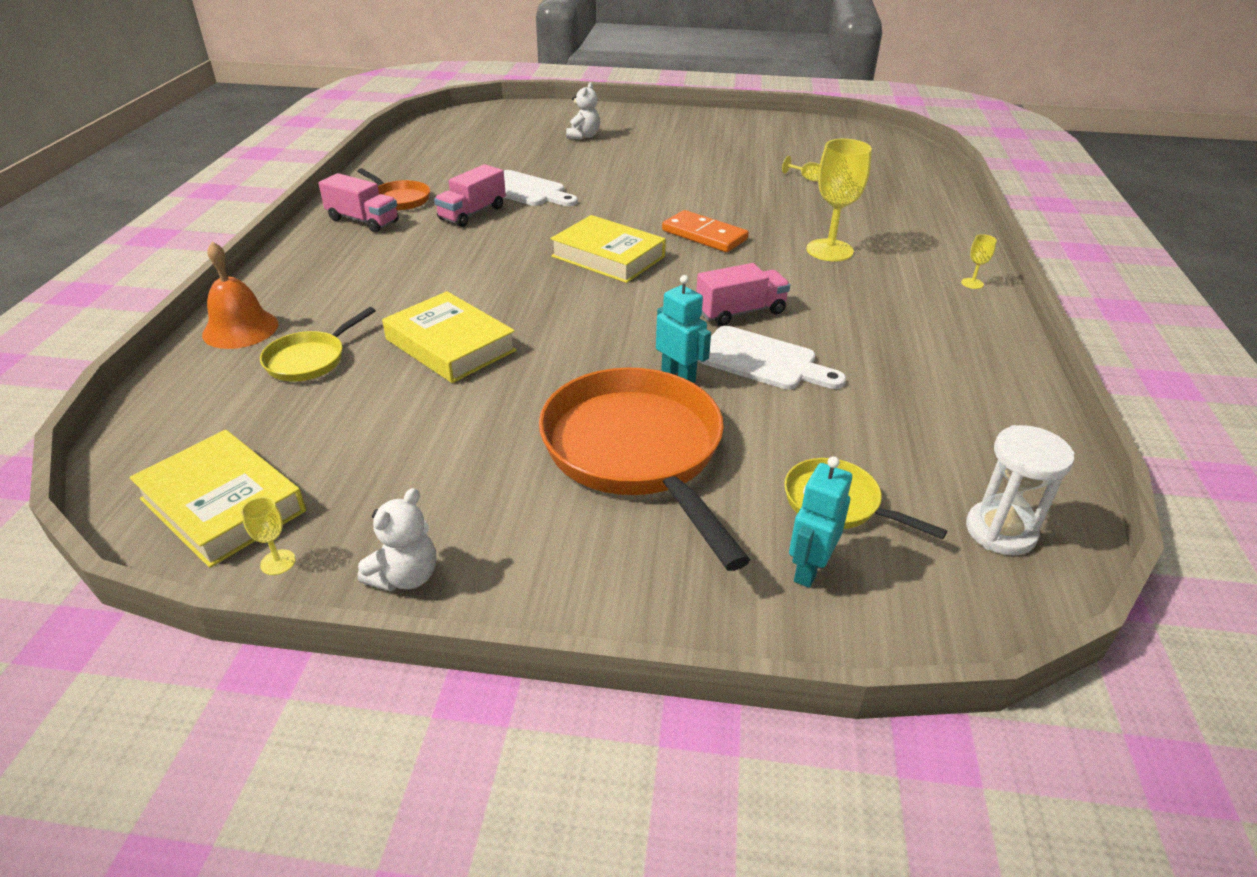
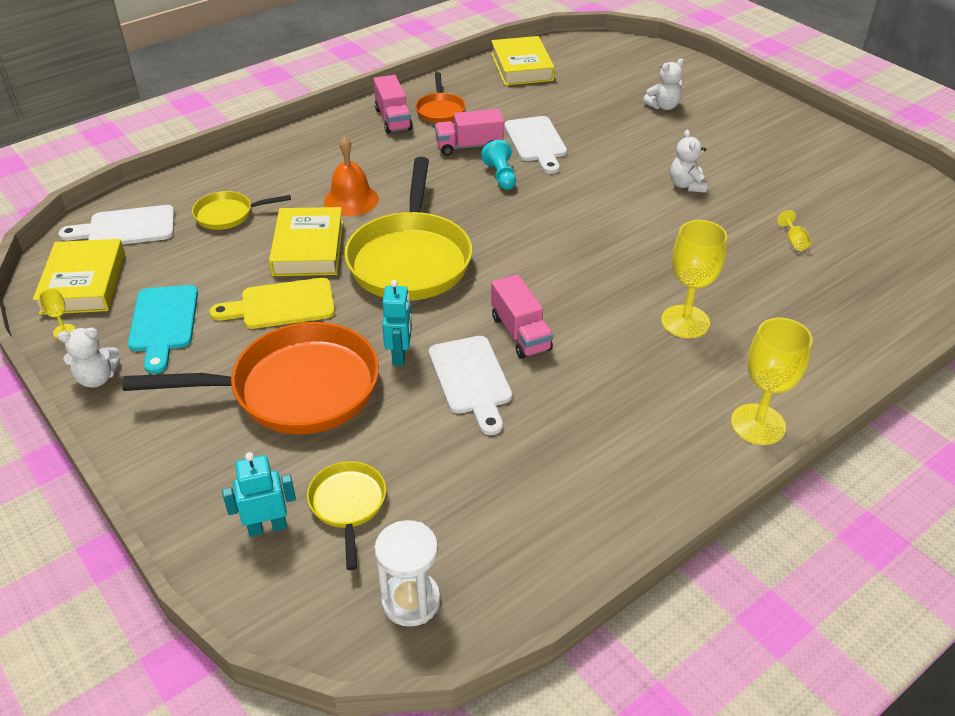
camera: 45 degrees right, 5 degrees up
orange bell [202,241,278,349] -> orange bell moved to [324,136,379,216]
orange pan [539,367,750,571] -> orange pan turned 60 degrees clockwise [122,322,379,434]
yellow book [550,215,666,283] -> yellow book moved to [491,36,555,86]
orange domino [662,210,749,252] -> none
pink truck [696,263,790,326] -> pink truck turned 45 degrees clockwise [491,274,553,359]
yellow goblet [961,234,997,289] -> yellow goblet [731,318,813,445], size x2.29
none -> white cutting board [59,205,175,245]
none -> turquoise cutting board [128,285,198,374]
none -> yellow cutting board [209,278,335,329]
none -> yellow pan [344,157,472,301]
none -> turquoise pawn [481,140,516,190]
none -> white teddy bear [670,130,708,193]

